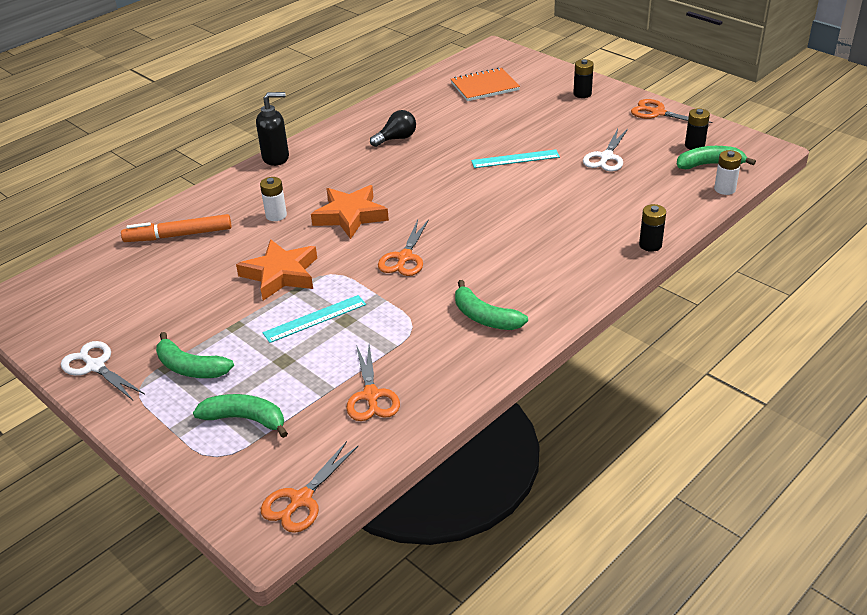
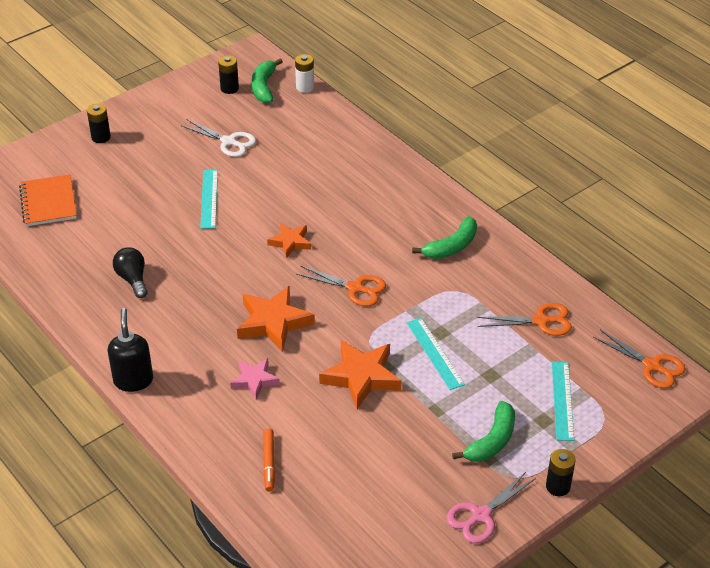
camera: 85 degrees left, 5 degrees up
white scissors [61,341,145,400] -> pink scissors [446,472,536,543]
orange marker [121,214,231,242] -> orange marker [263,429,275,492], size x0.61
green banana [193,394,288,438] -> turquoise ruler [552,362,574,441]
white battery [260,177,287,221] -> pink star [230,358,280,400]
orange scissors [631,99,713,126] -> none
black battery [639,204,666,252] -> black battery moved to [546,449,576,496]
none -> orange star [267,223,311,258]

